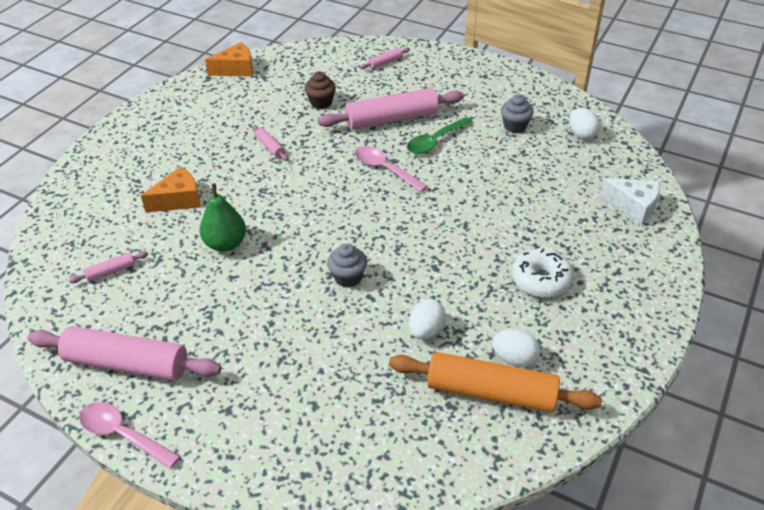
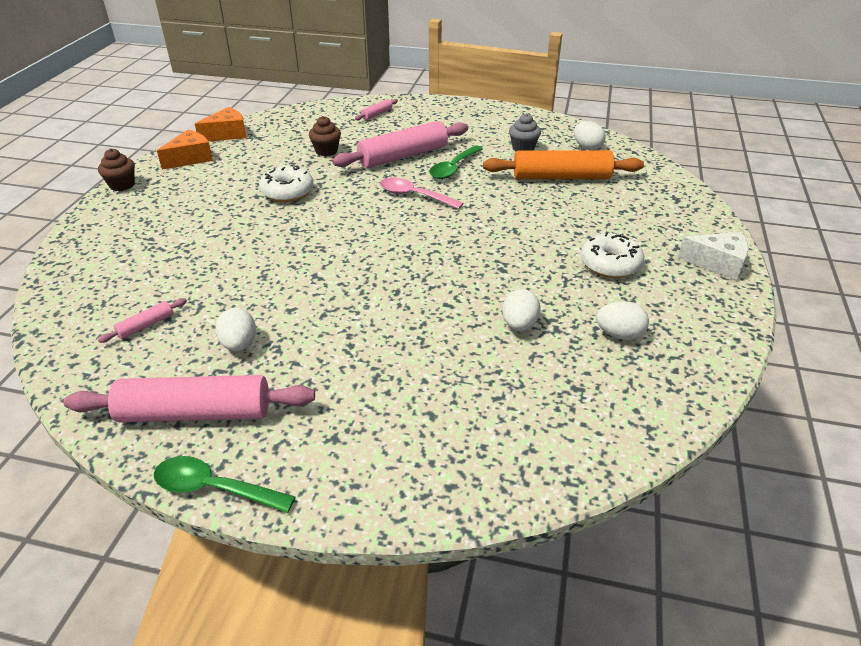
camera: 15 degrees left, 5 degrees down
pink spoon [79,402,180,469] -> green spoon [154,456,295,513]
orange cheese [141,167,201,213] -> orange cheese moved to [157,130,213,170]
green pear [200,183,246,252] -> none
pink rolling pin [252,125,288,161] -> white donut [259,165,314,202]
grey cupcake [327,243,367,287] -> none
orange rolling pin [389,352,602,412] -> orange rolling pin moved to [483,150,644,179]
white cheese [600,178,660,225] -> white cheese moved to [678,232,749,281]
none -> brown cupcake [98,148,135,191]
none -> white egg [215,308,256,351]

